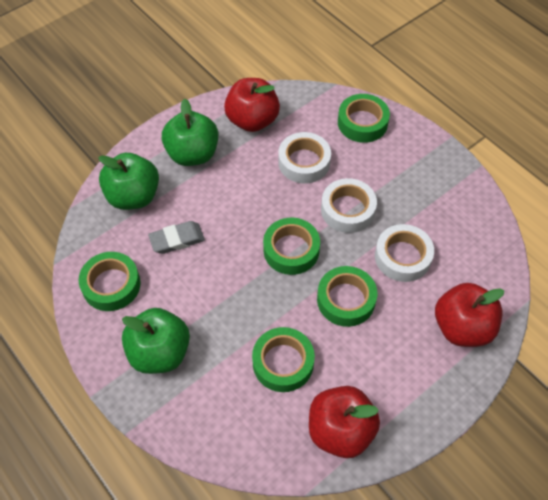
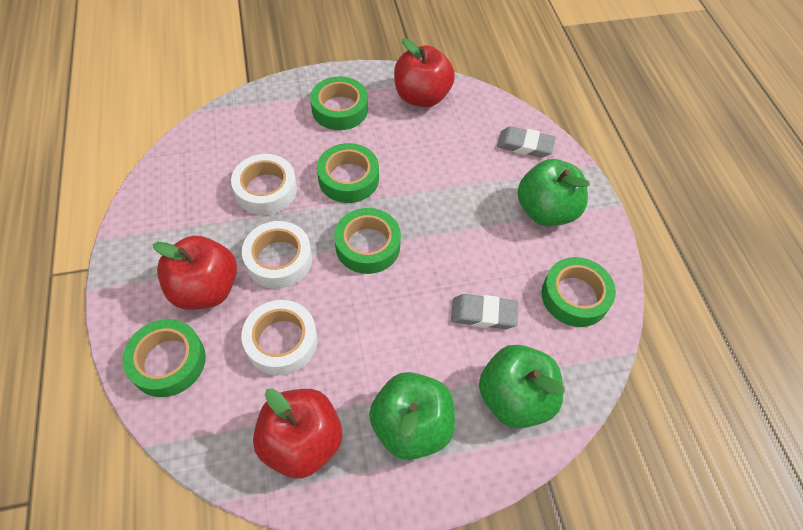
camera: 155 degrees left, 0 degrees up
green tape [252,327,315,392] -> green tape moved to [310,76,368,130]
red apple [435,283,504,347] -> red apple moved to [153,236,237,310]
none -> grey eraser [497,126,556,158]

